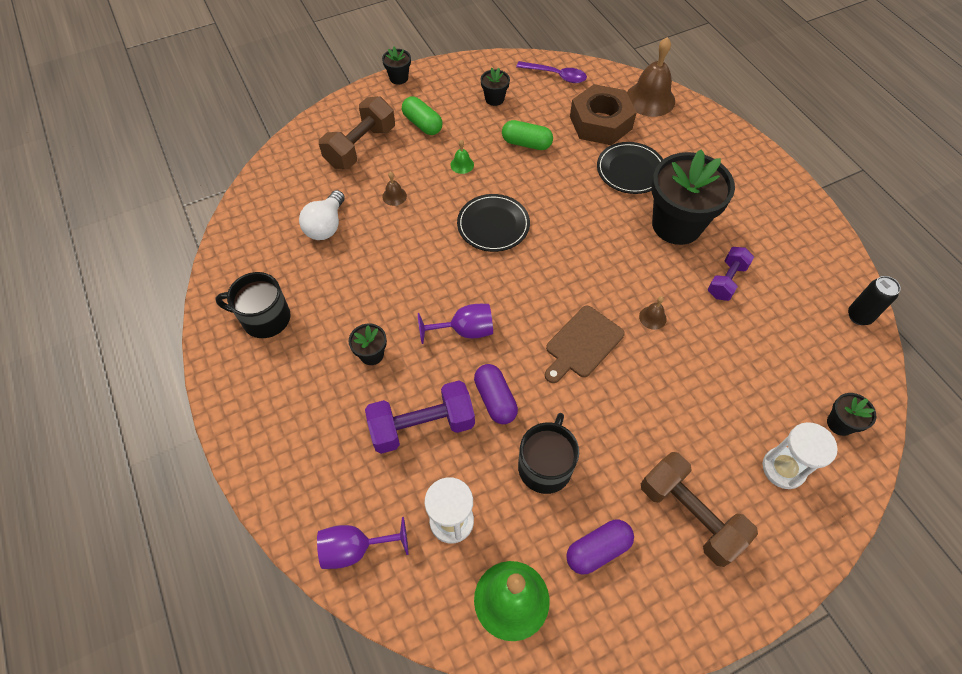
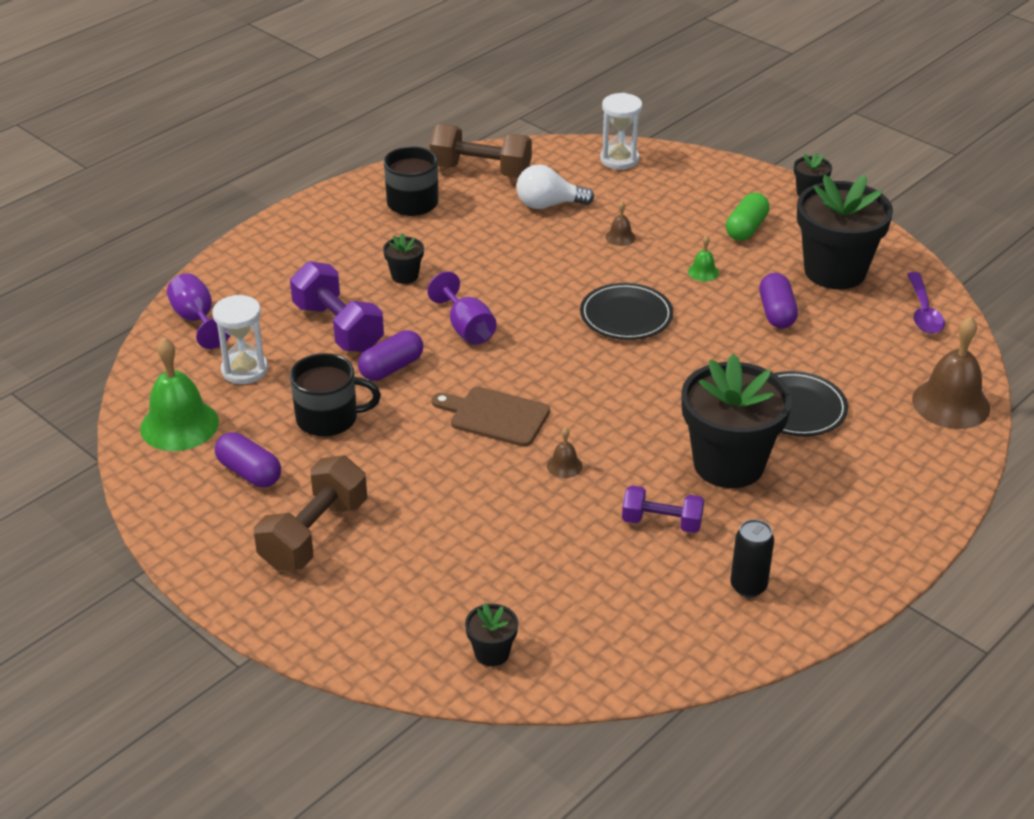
camera: 70 degrees right, 20 degrees down
brown dumbbell [319,96,395,169] -> brown dumbbell moved to [430,124,532,178]
black flower pot [481,68,510,106] -> black flower pot [797,175,893,290], size x2.29
green capsule [502,120,553,150] -> purple capsule [759,273,798,328]
brown nut [570,84,637,145] -> none
white hourglass [762,422,838,489] -> white hourglass moved to [600,93,642,170]
black can [848,276,901,325] -> black can moved to [730,519,774,598]

